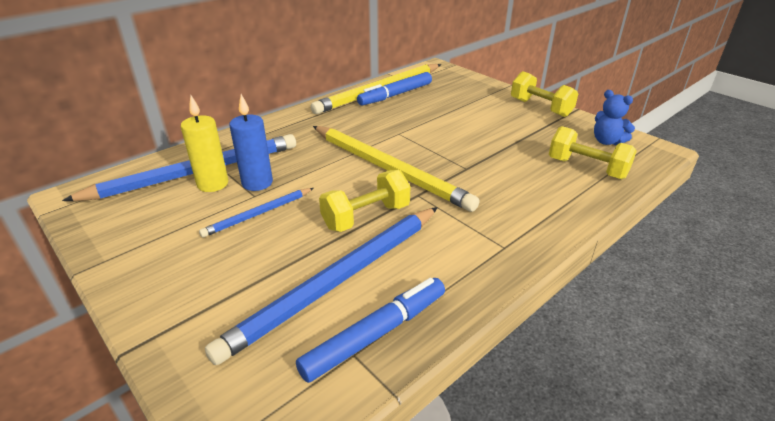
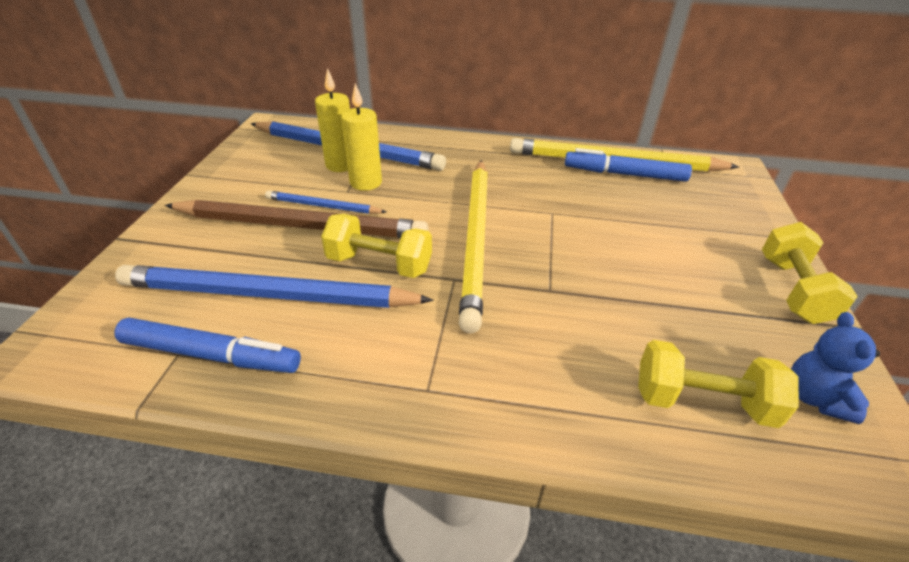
camera: 50 degrees right, 5 degrees up
blue candle [229,94,273,191] -> yellow candle [341,83,382,191]
yellow dumbbell [549,126,637,179] -> yellow dumbbell turned 75 degrees counterclockwise [638,340,799,428]
none -> brown pencil [164,200,428,238]

